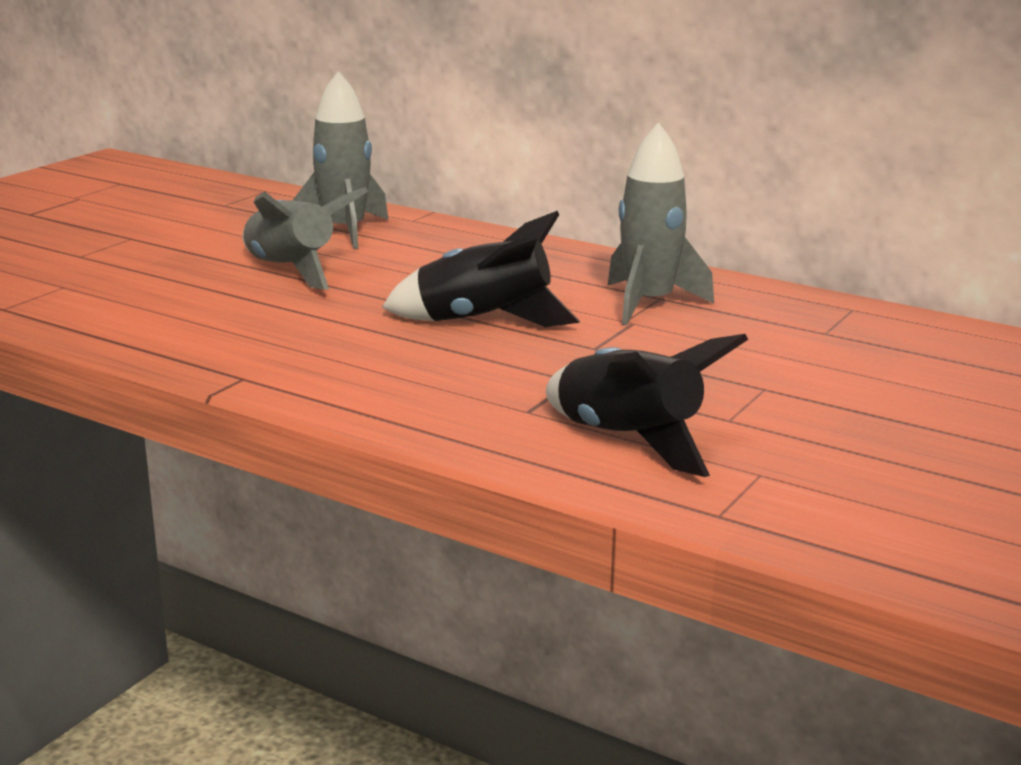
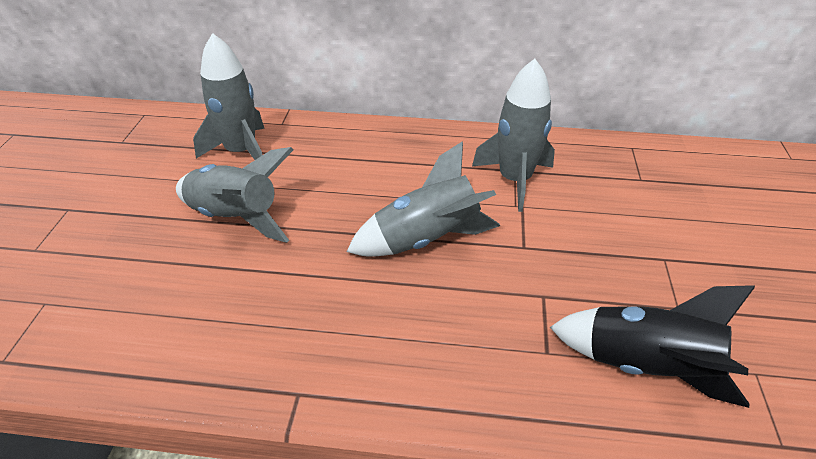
camera: 25 degrees left, 20 degrees up
black rocket [382,211,580,327] -> grey rocket [347,141,500,257]

